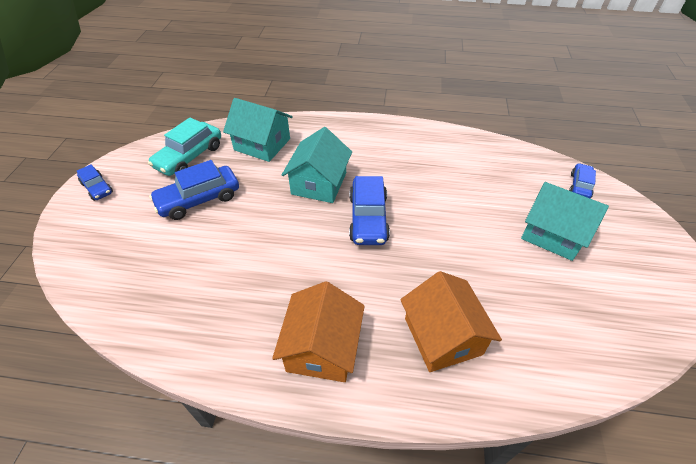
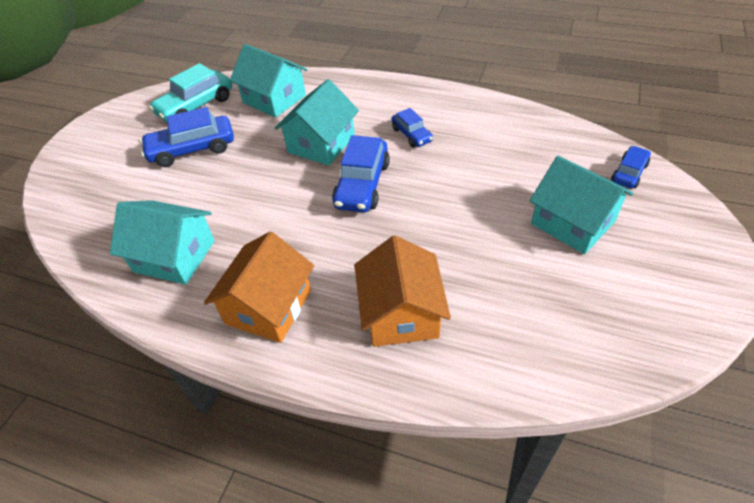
camera: 15 degrees right, 0 degrees up
blue car [76,164,113,201] -> blue car moved to [391,108,433,147]
none -> turquoise house [110,200,215,285]

